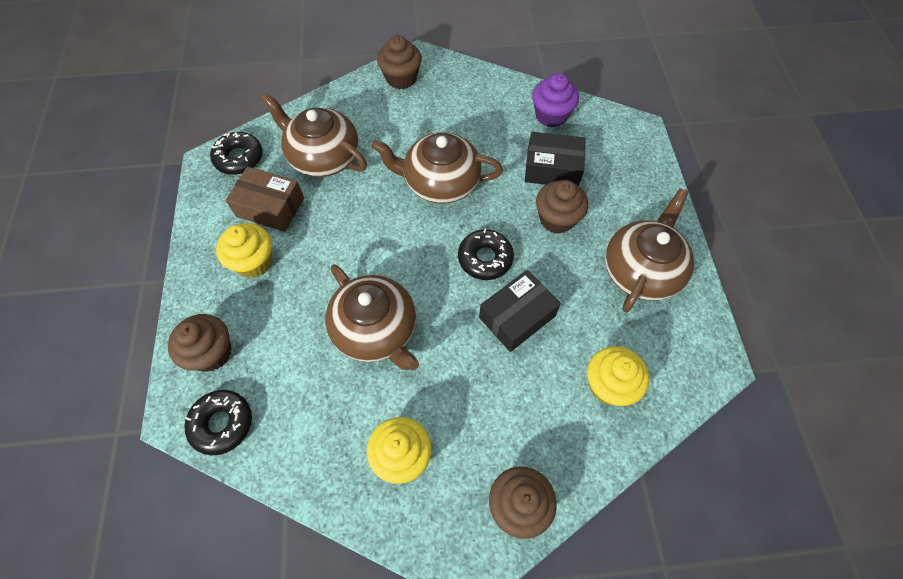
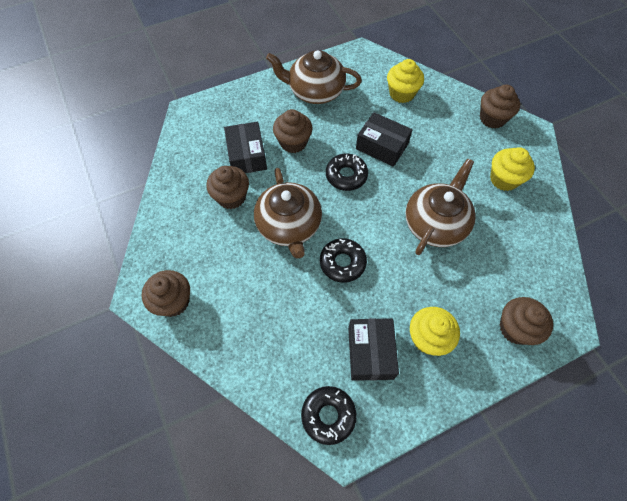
camera: 110 degrees left, 0 degrees up
black donut [184,390,252,455] -> black donut moved to [320,238,367,283]
brown box [226,167,304,232] -> black box [348,318,399,381]
brown teapot [261,93,367,177] -> none
purple cupcake [532,73,579,127] -> none
none -> brown cupcake [206,166,249,209]

